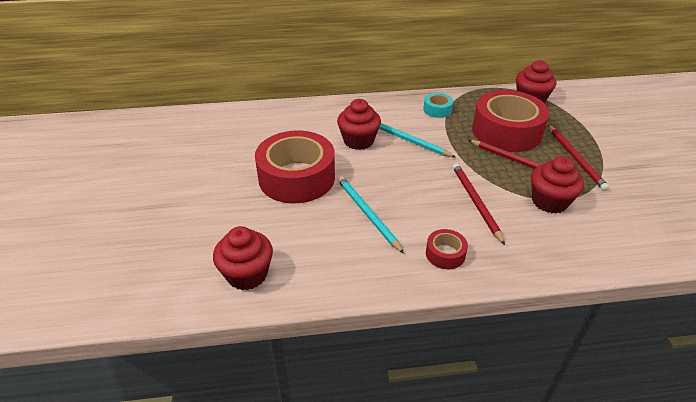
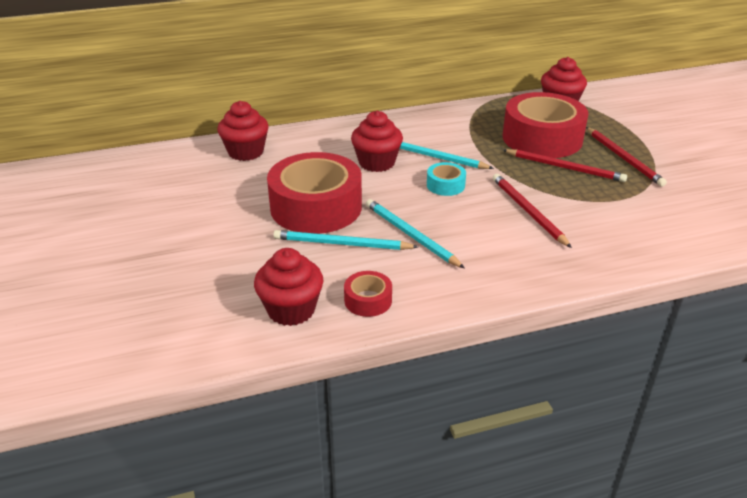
camera: 10 degrees left, 5 degrees down
turquoise tape [423,93,453,118] -> turquoise tape moved to [427,162,466,196]
red tape [426,229,468,269] -> red tape moved to [344,271,392,317]
red cupcake [531,156,584,214] -> red cupcake moved to [217,101,269,161]
none -> turquoise pencil [273,230,418,250]

